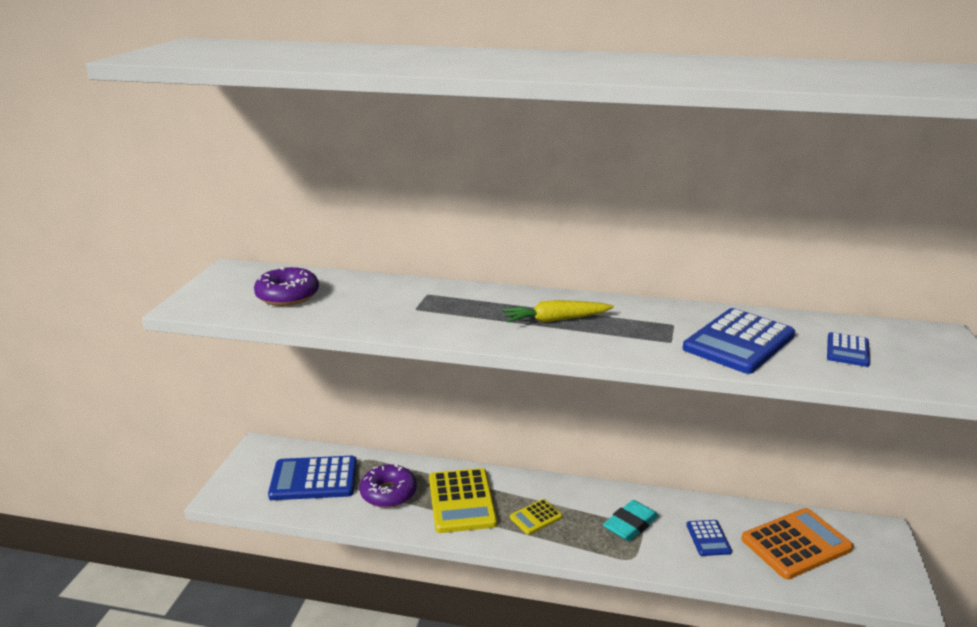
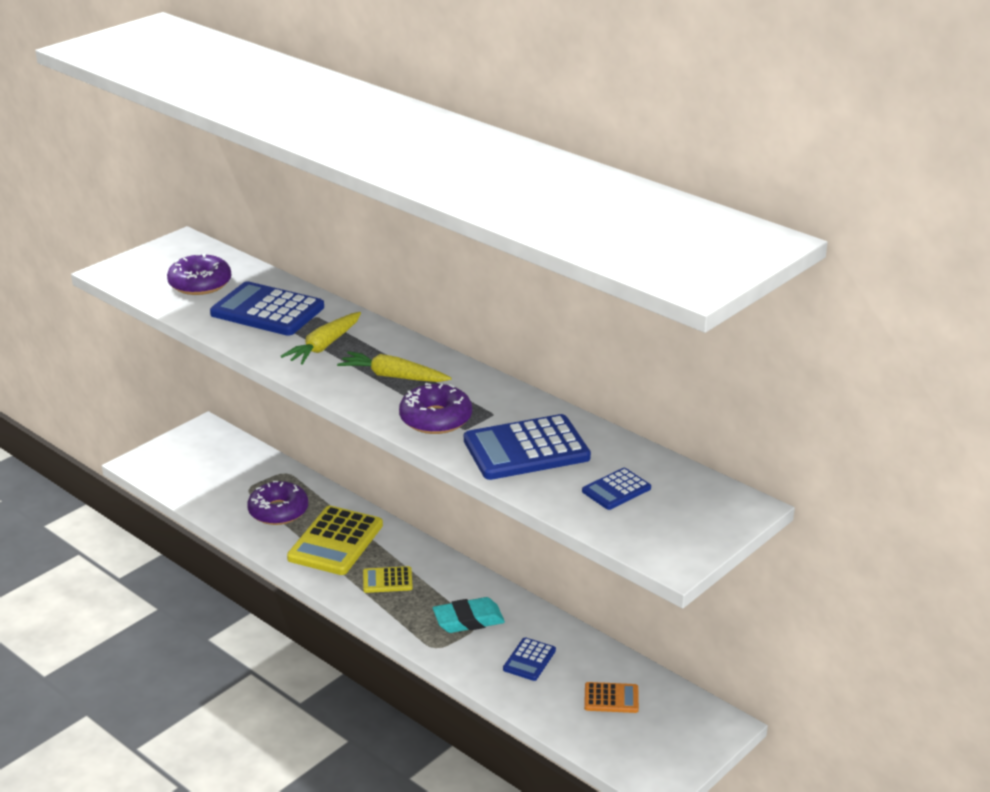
camera: 30 degrees right, 5 degrees up
blue calculator [268,456,357,500] -> blue calculator moved to [210,281,324,336]
orange calculator [741,508,853,579] -> orange calculator [584,682,639,713], size x0.51
none -> yellow carrot [280,312,361,365]
none -> purple donut [399,383,472,434]

